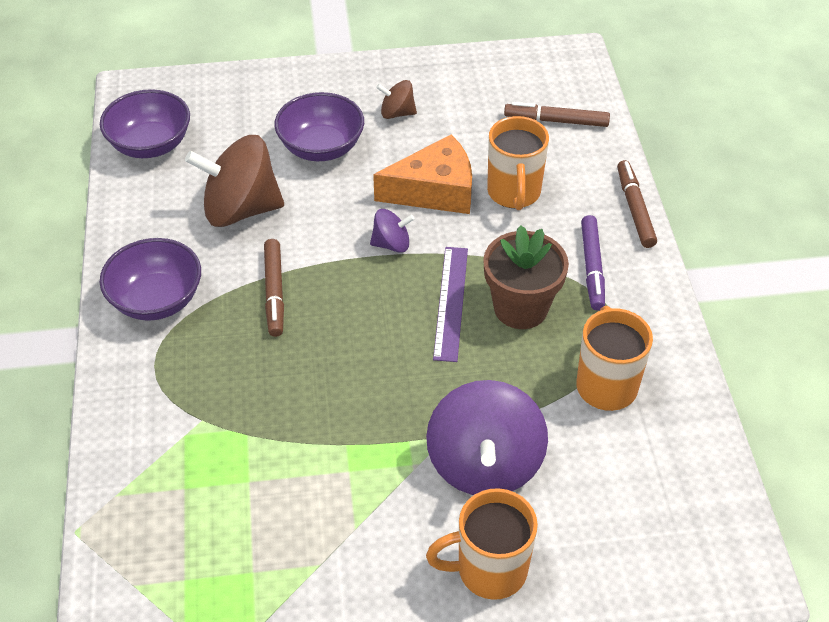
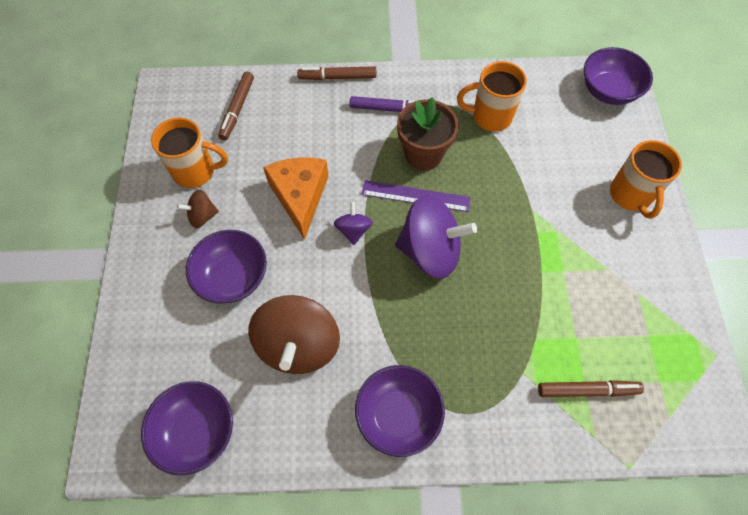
camera: 85 degrees left, 15 degrees up
brown marker [264,239,284,337] -> brown marker moved to [538,380,644,397]
brown spinning top [376,80,417,119] -> brown spinning top turned 60 degrees clockwise [177,190,219,228]
purple spinning top [426,380,548,495] -> purple spinning top moved to [395,195,477,279]
orange mug [487,116,549,210] -> orange mug moved to [151,117,228,188]
none -> purple bowl [584,47,653,105]

